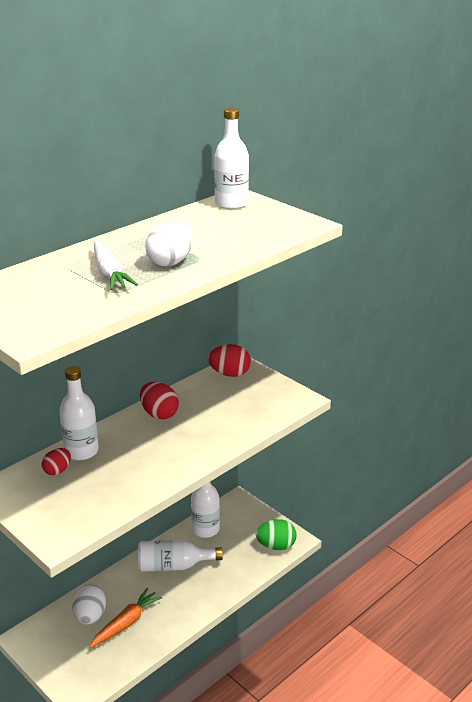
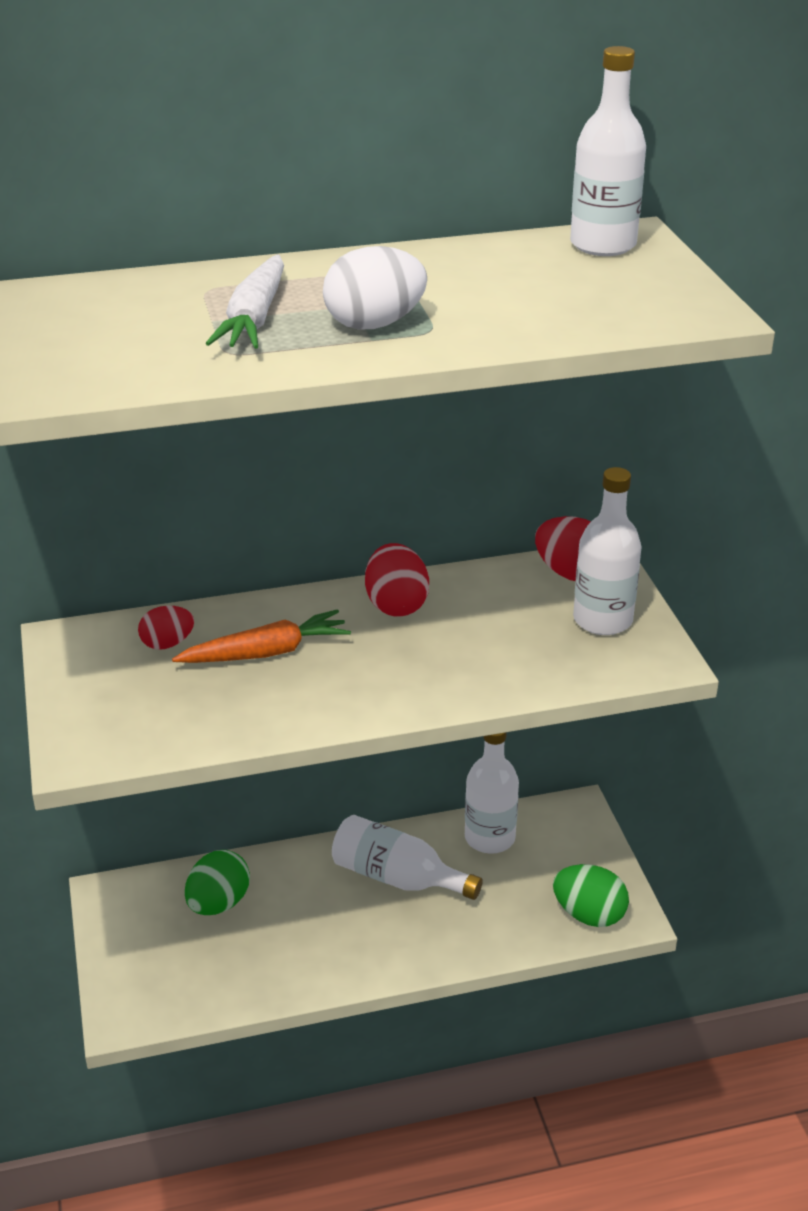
camera: 30 degrees right, 5 degrees up
white bottle [59,366,99,460] -> white bottle moved to [573,467,642,635]
white egg [72,584,106,624] -> green egg [185,850,250,915]
orange carrot [89,588,162,648] -> orange carrot moved to [172,609,351,663]

